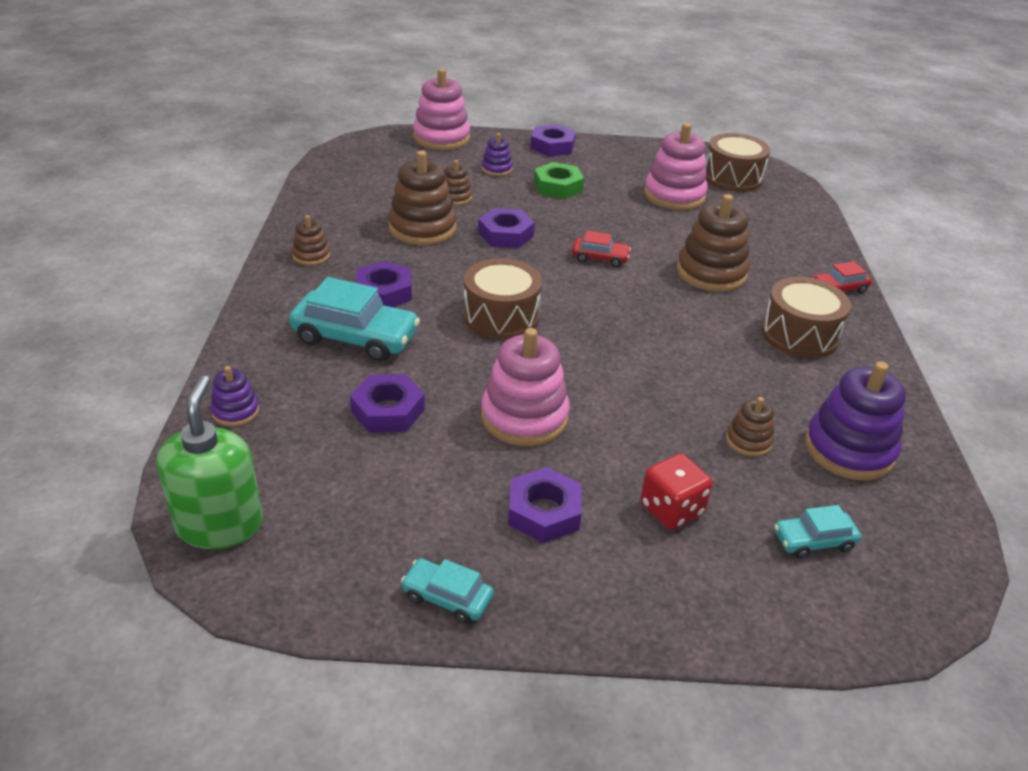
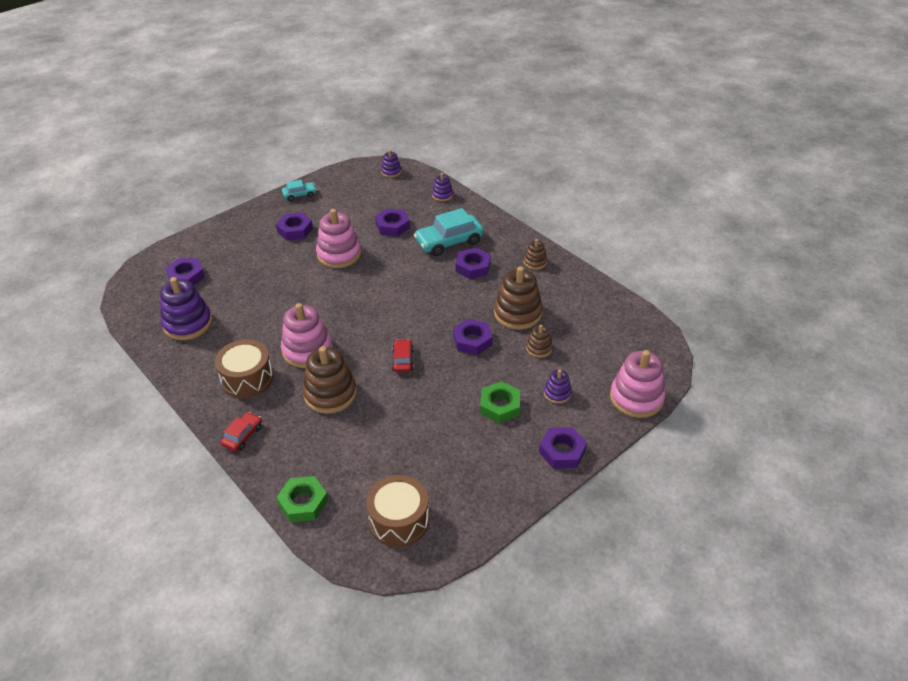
camera: 140 degrees right, 5 degrees up
green soap dispenser [157,375,263,549] -> purple stacking toy [381,150,401,178]
brown drum [463,258,542,340] -> none
red car [572,231,631,267] -> red car turned 120 degrees clockwise [392,339,414,372]
red dice [640,453,713,530] -> none
pink stacking toy [644,123,708,210] -> pink stacking toy moved to [281,303,332,368]
brown stacking toy [726,397,774,457] -> none
turquoise car [774,505,861,559] -> purple nut [165,258,205,285]
none -> green nut [276,476,328,522]

